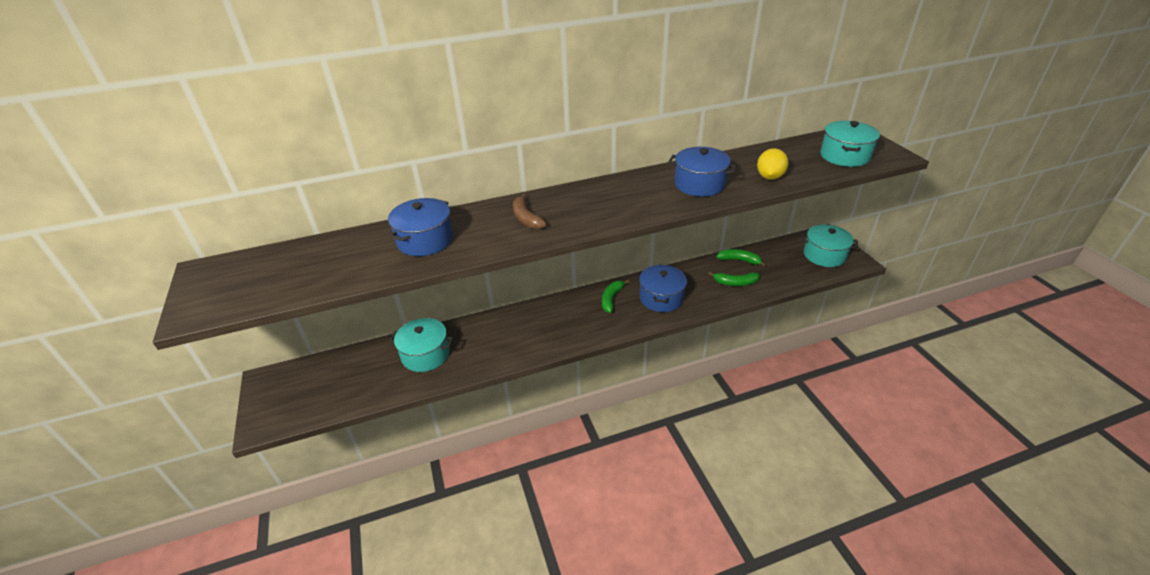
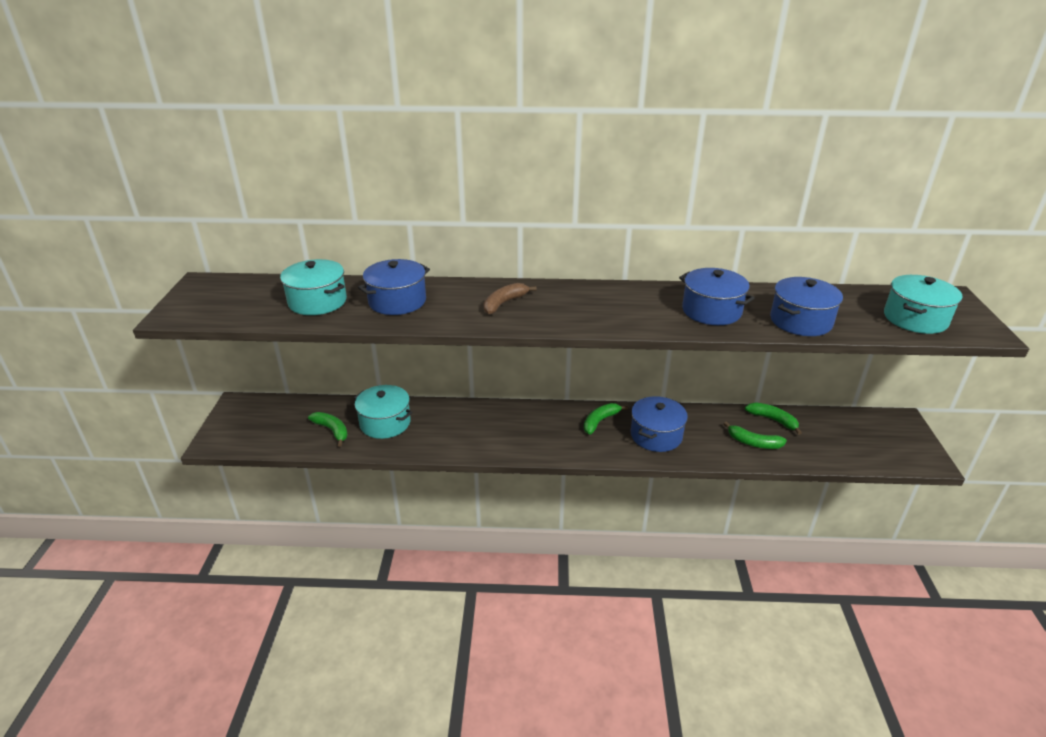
camera: 20 degrees right, 5 degrees down
brown banana [513,193,547,229] -> brown banana turned 45 degrees clockwise [484,283,537,314]
yellow lemon [757,148,789,180] -> blue pot [770,277,843,336]
turquoise pot [801,225,858,267] -> turquoise pot moved to [280,259,347,315]
none -> green banana [308,412,348,447]

